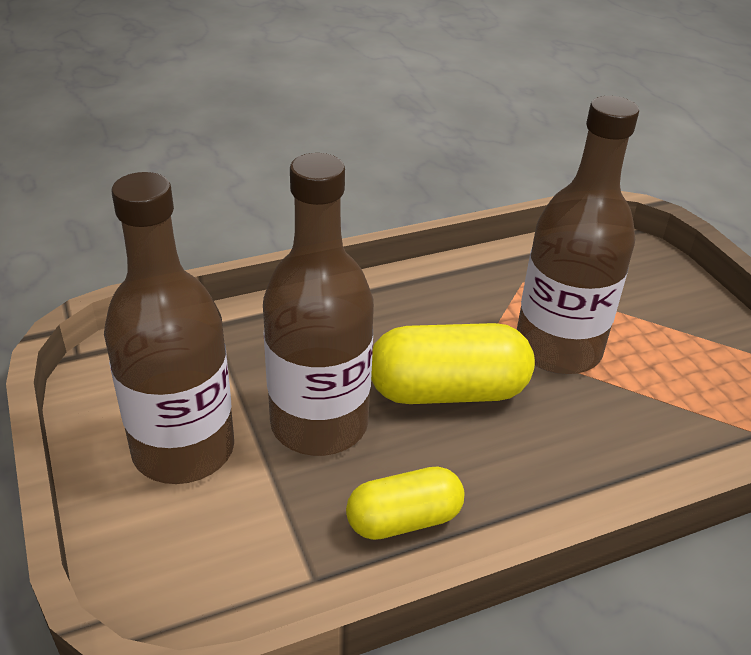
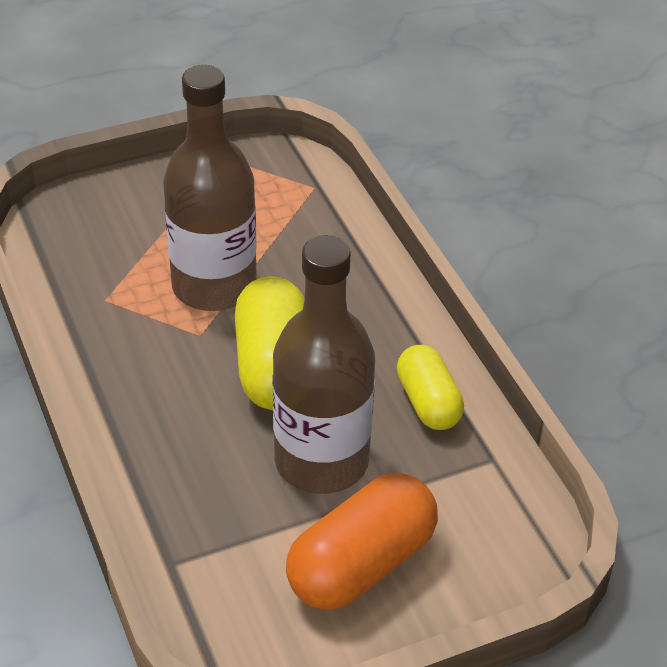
camera: 90 degrees left, 5 degrees up
brown bottle [104,172,234,484] -> orange capsule [286,473,438,610]

